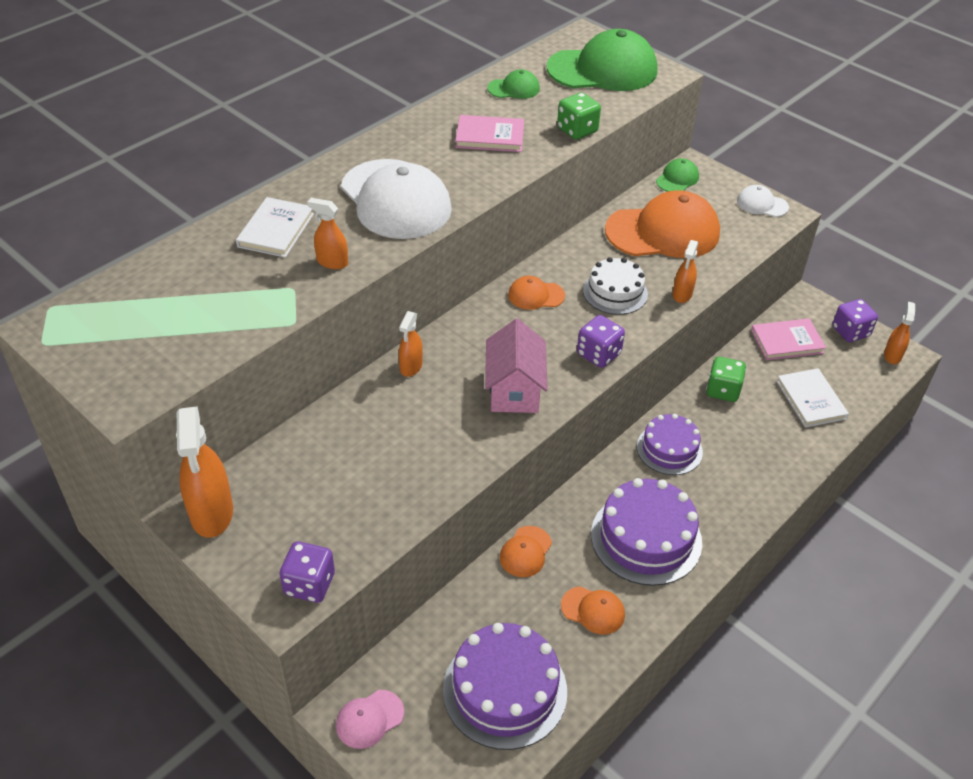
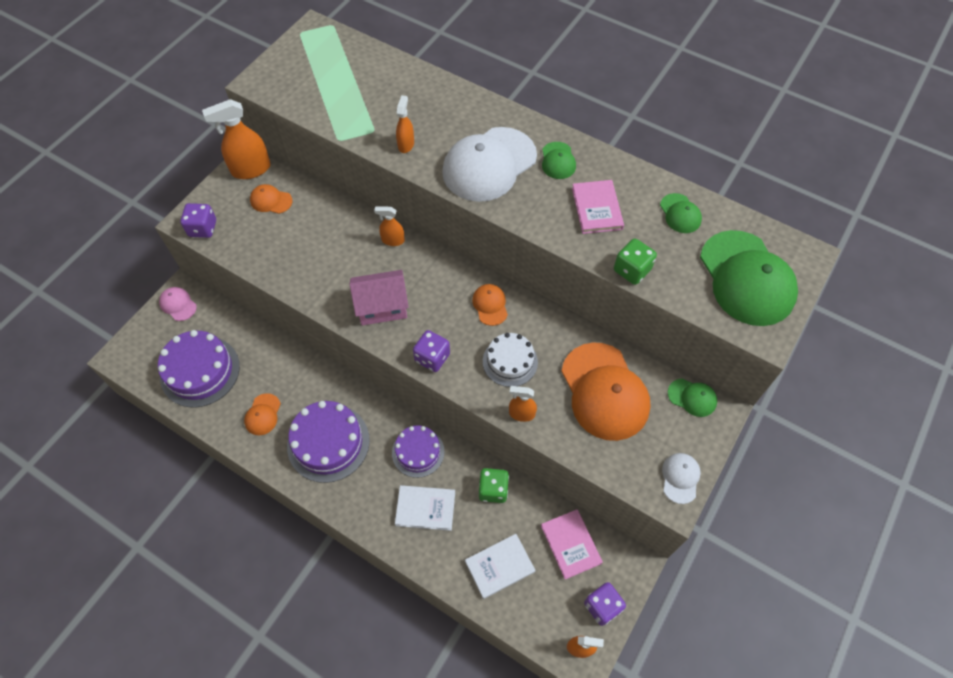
camera: 80 degrees right, 15 degrees up
white book [236,197,314,257] -> white book moved to [395,485,455,531]
orange cap [500,526,552,577] -> orange cap moved to [250,184,292,214]
none -> green cap [542,142,576,179]

